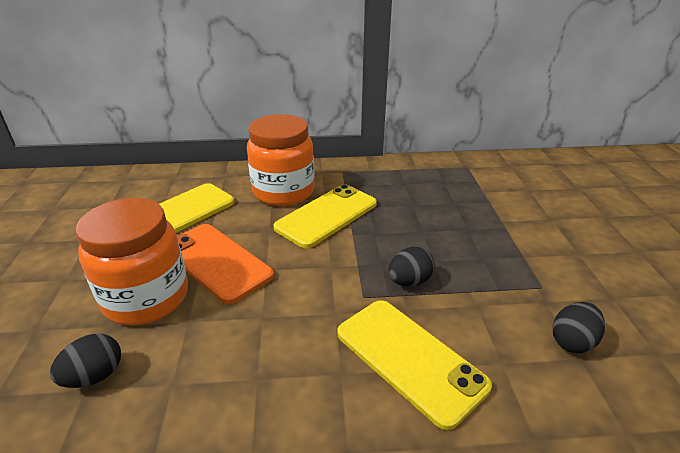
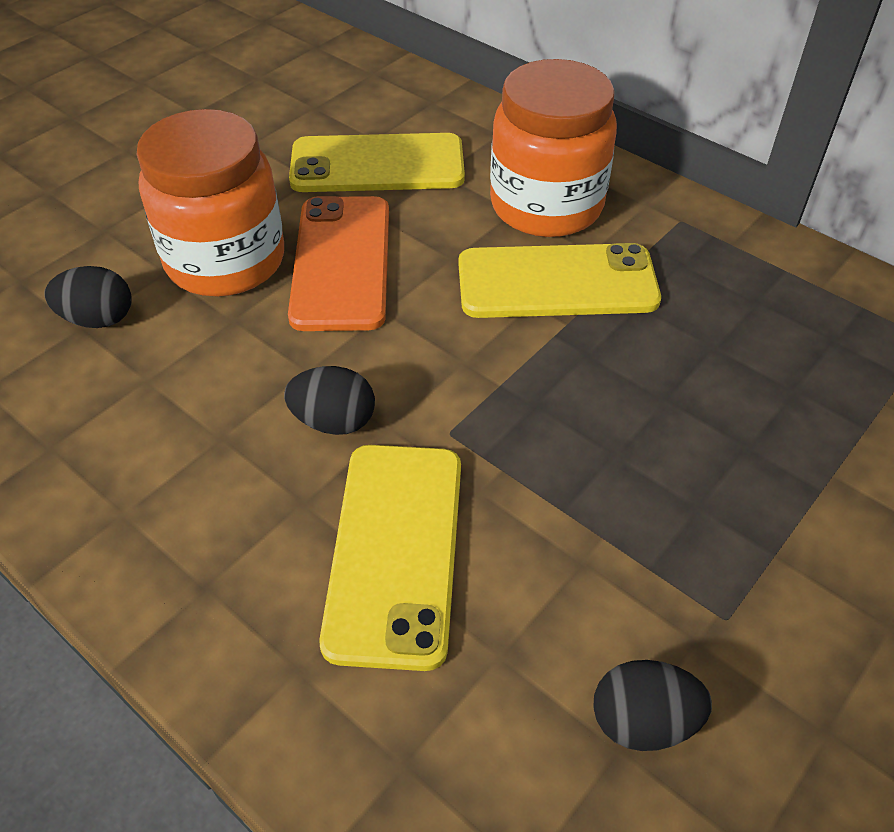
camera: 45 degrees right, 15 degrees up
black egg [388,247,435,287] -> black egg moved to [284,366,375,435]

